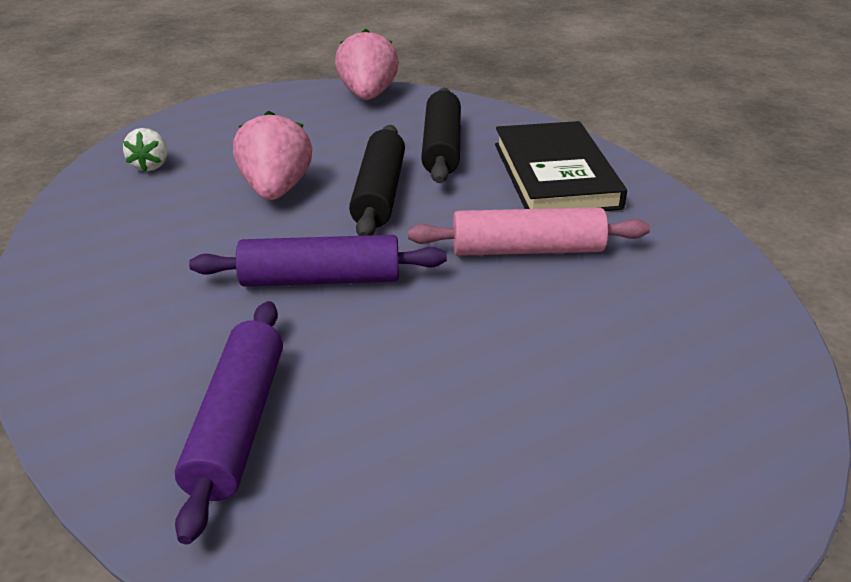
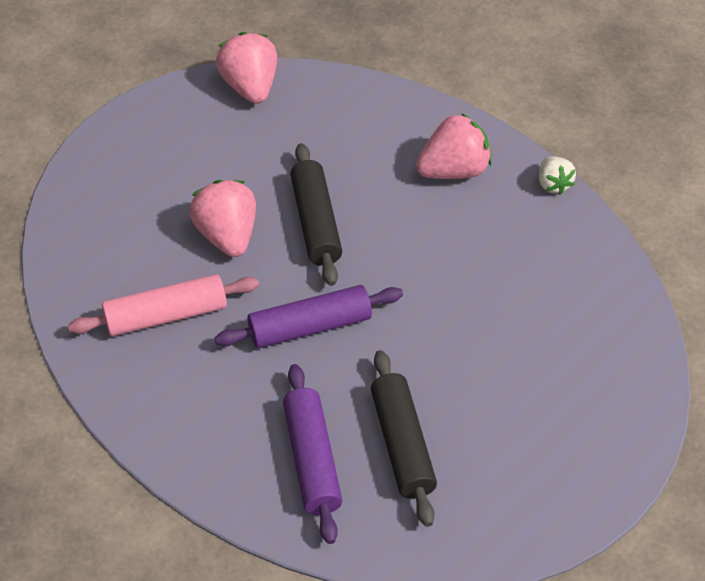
camera: 15 degrees left, 15 degrees up
white strawberry [123,128,167,172] -> white strawberry moved to [539,156,576,195]
pink rolling pin [408,207,650,256] -> pink rolling pin moved to [68,274,259,336]
black rolling pin [421,88,461,183] -> black rolling pin moved to [371,350,437,527]
black book [495,121,627,211] -> pink strawberry [416,113,492,179]

